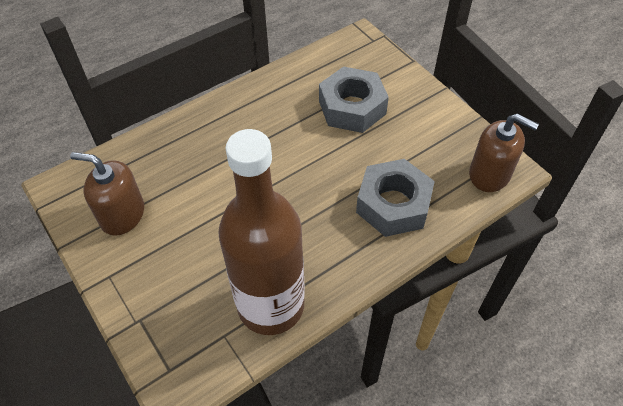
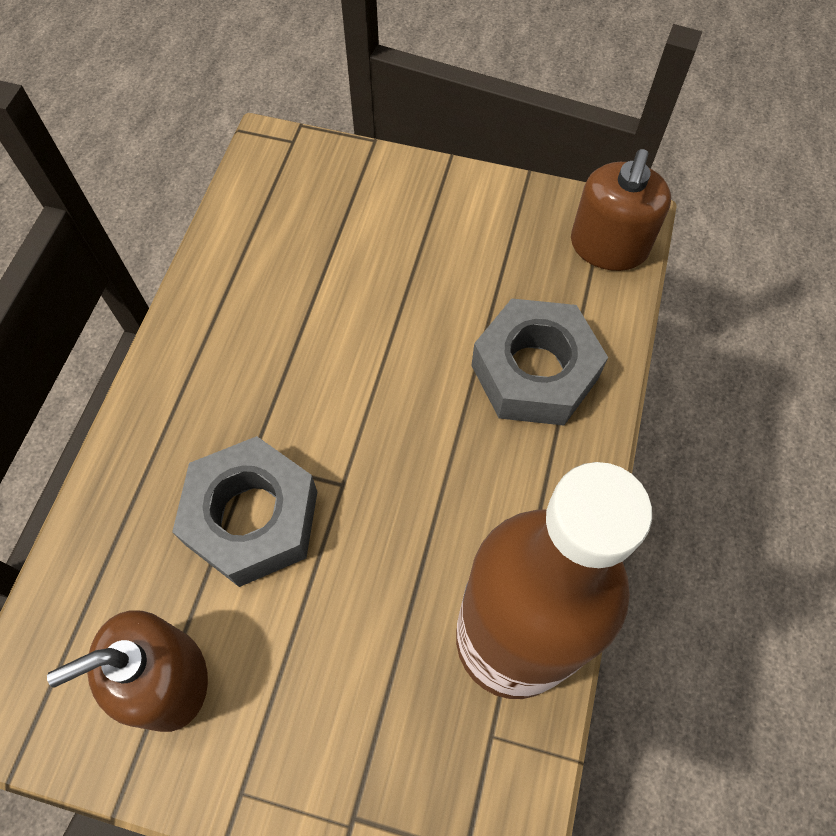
camera: 40 degrees left, 10 degrees up
grey nut [319,66,389,133] -> grey nut moved to [172,436,317,587]
brown soap dispenser [469,114,539,192] -> brown soap dispenser turned 120 degrees clockwise [571,149,671,271]

